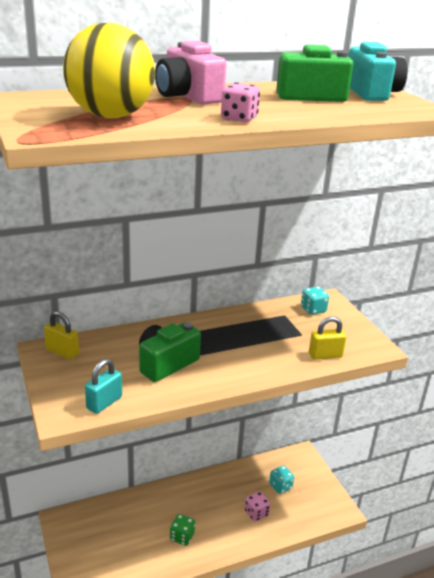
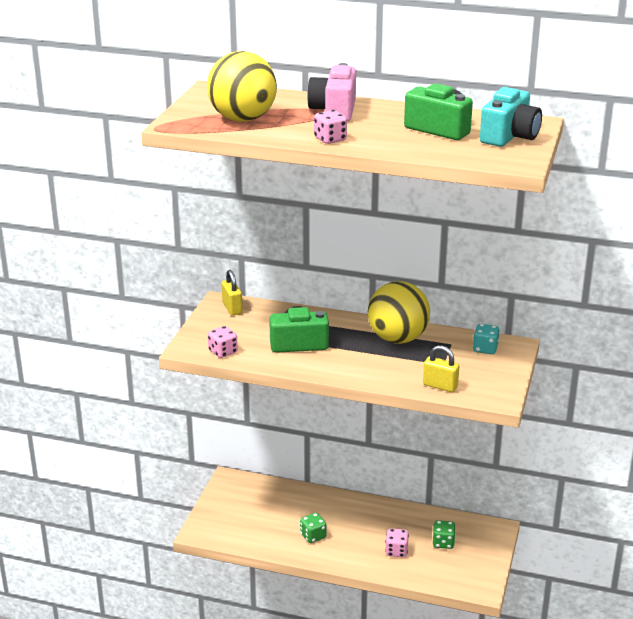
camera: 40 degrees right, 0 degrees up
turquoise padlock [85,359,122,414] -> pink dice [208,326,238,358]
turquoise dice [269,466,294,494] -> green dice [433,520,456,549]
none -> yellow ball [368,281,430,344]

